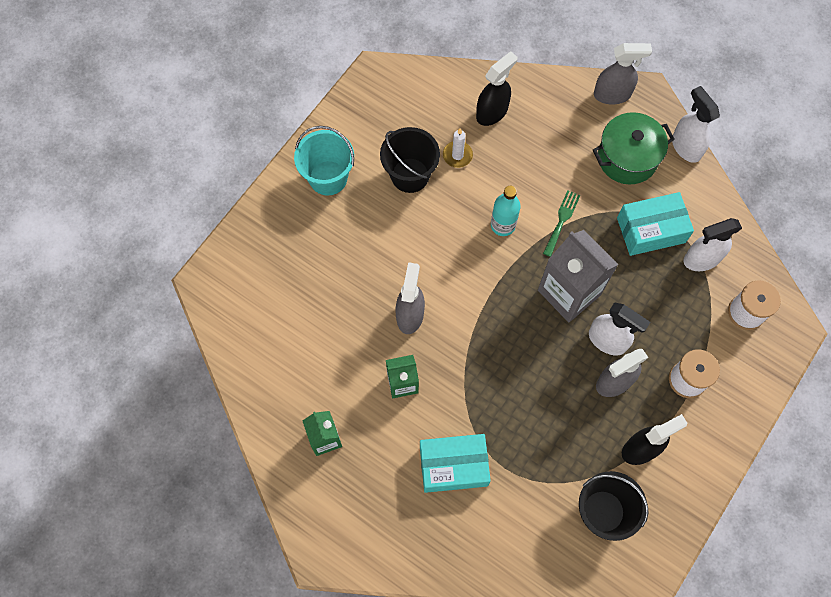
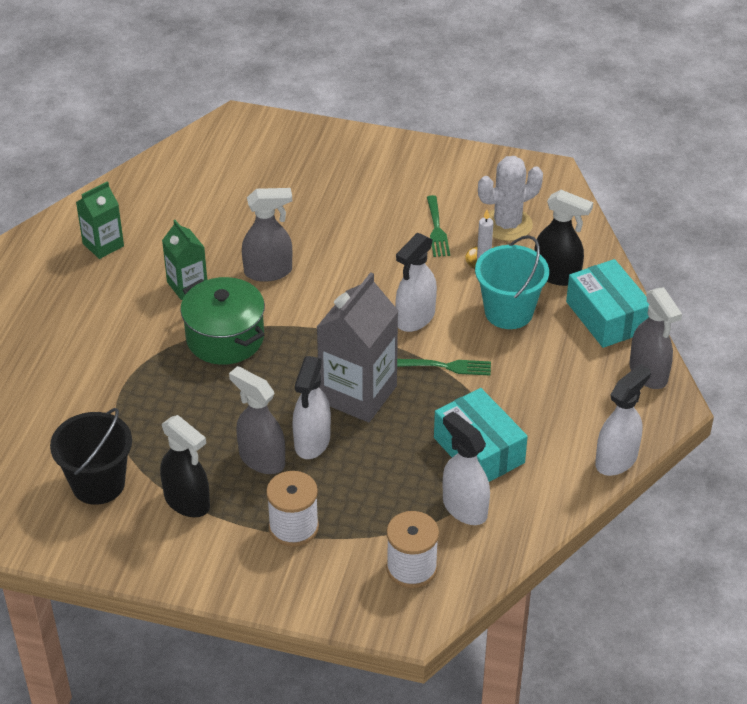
camera: 70 degrees right, 25 degrees down
turquoise bucket [294,126,354,195] -> turquoise bucket moved to [475,235,549,329]
black bucket [380,127,440,193] -> green fork [427,195,450,257]
turquoise box [420,434,491,493] -> turquoise box moved to [566,259,649,348]
turquoise bottle [491,186,521,236] -> white spray bottle [395,233,437,332]
green pot [593,112,675,184] -> green pot moved to [180,277,265,365]
none -> white cactus [478,156,543,241]

